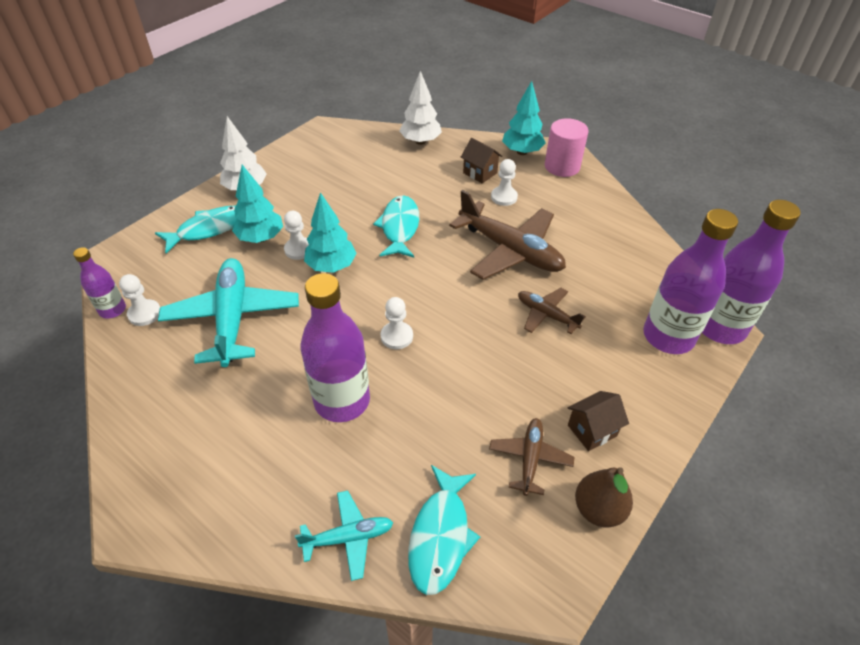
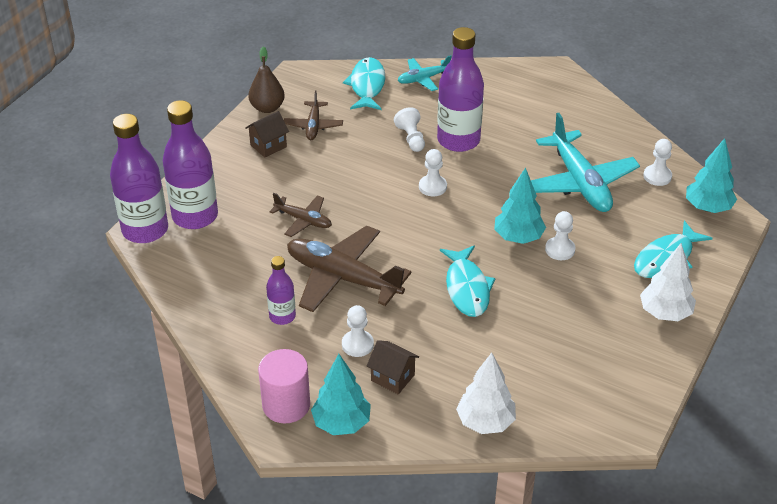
camera: 170 degrees right, 5 degrees down
purple bottle [73,247,126,318] -> purple bottle moved to [266,256,296,325]
turquoise tree [232,165,283,243] -> turquoise tree moved to [686,138,737,213]
none -> white pawn [394,107,425,152]

